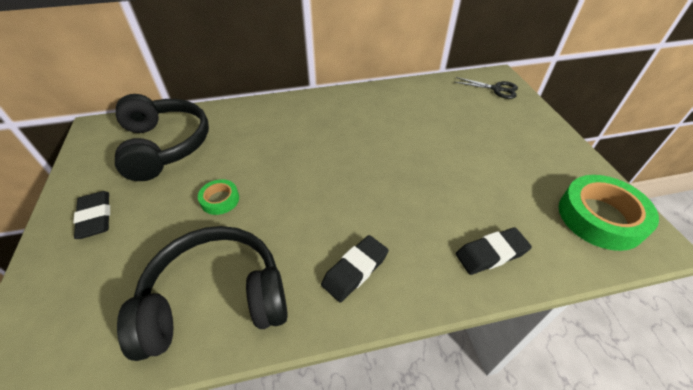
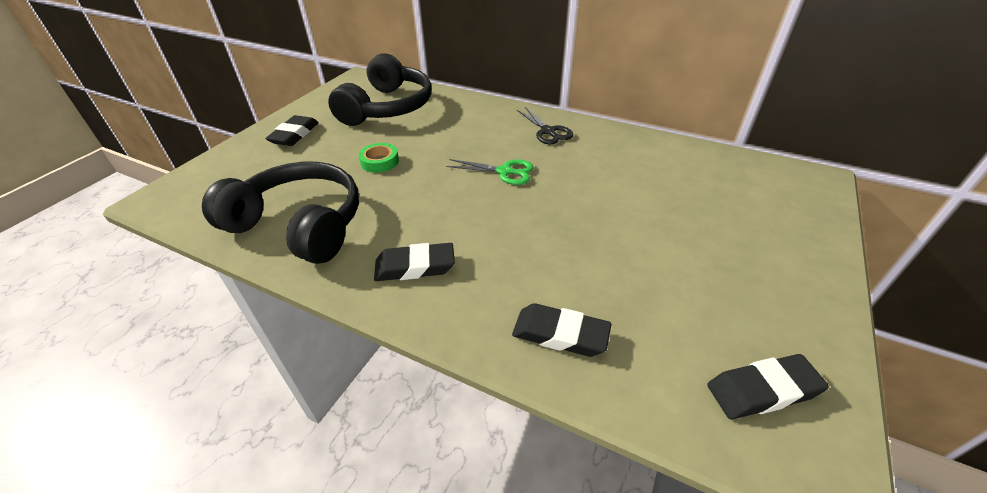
camera: 40 degrees right, 5 degrees down
black scissors [455,77,518,99] -> black scissors moved to [517,107,573,145]
green tape [559,175,659,251] -> black eraser [707,354,829,419]
none -> green scissors [446,159,534,185]

